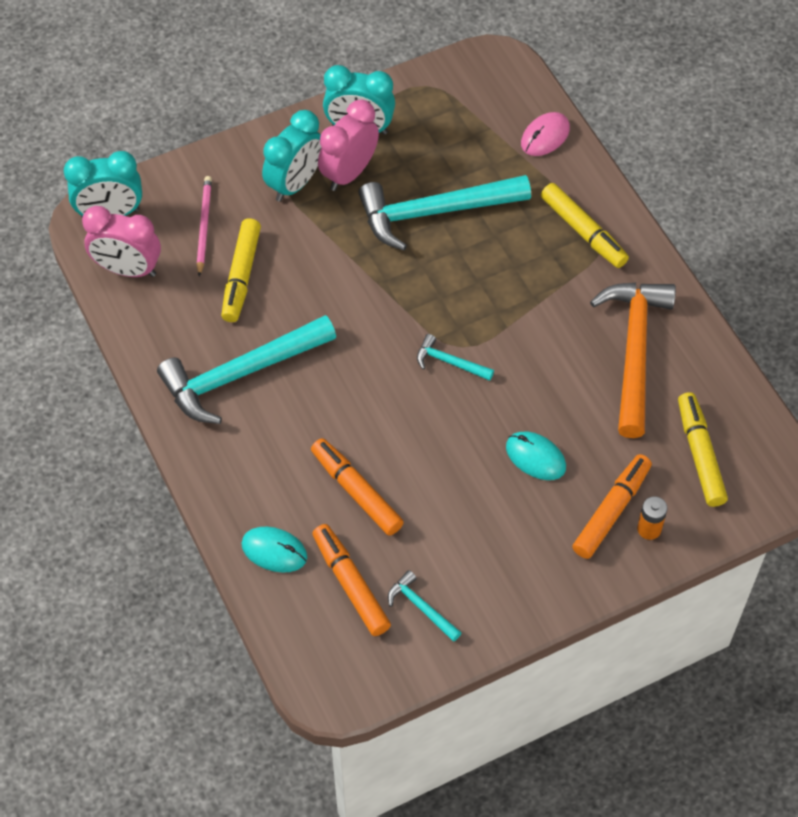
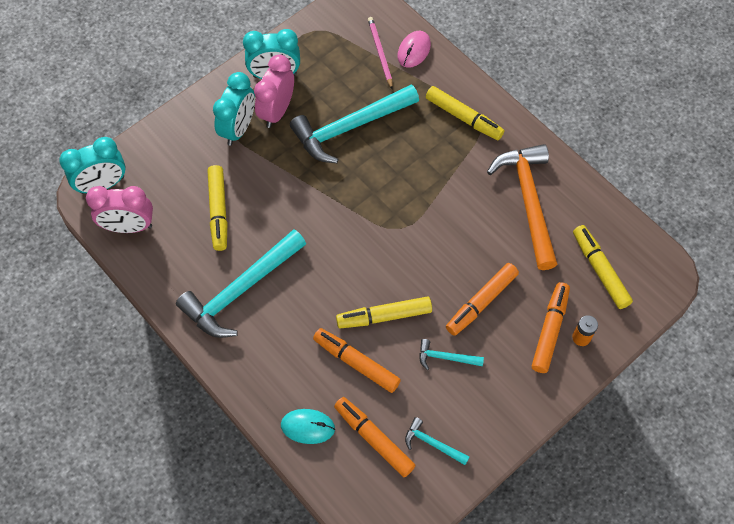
camera: 15 degrees left, 5 degrees up
pink pencil [197,176,212,277] -> pink pencil moved to [368,17,393,89]
turquoise hammer [417,334,494,381] -> turquoise hammer moved to [419,339,484,370]
turquoise mouse [506,431,566,480] -> orange marker [446,263,519,336]
none -> yellow marker [336,296,432,328]

